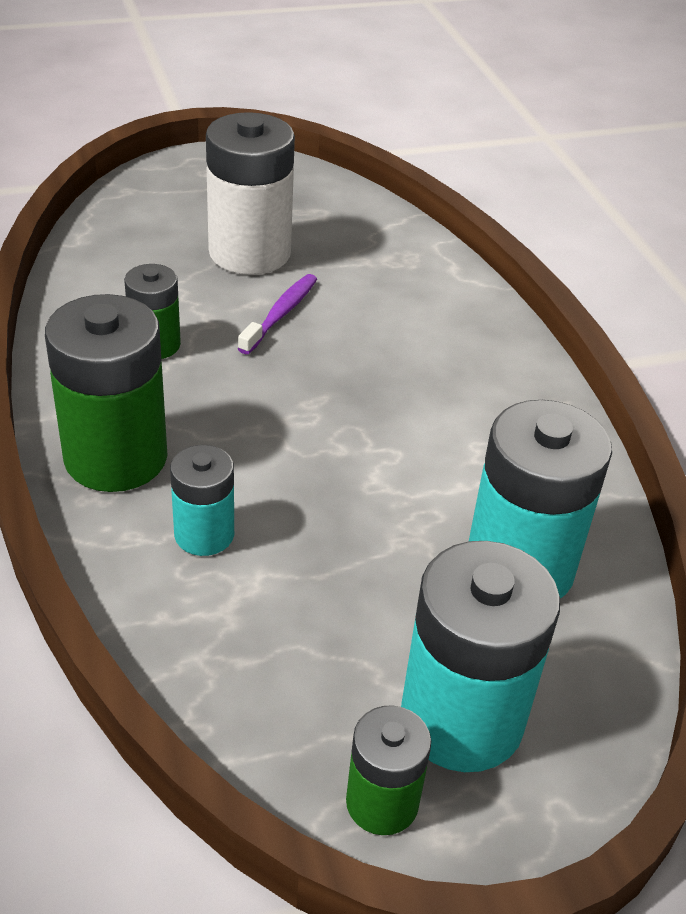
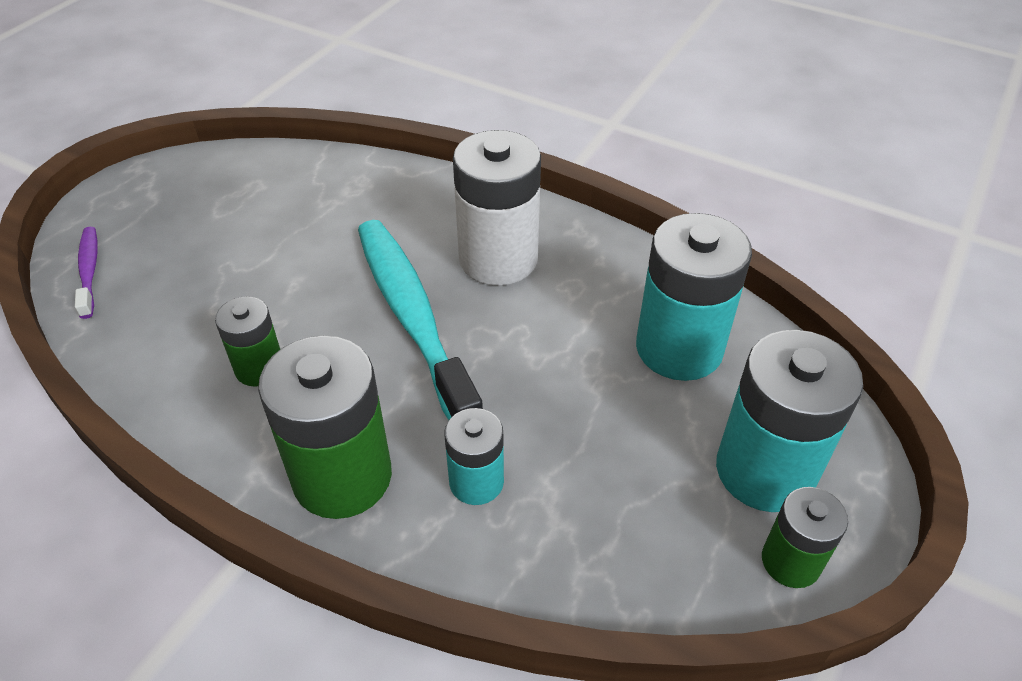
camera: 40 degrees left, 5 degrees up
white battery [206,112,295,275] -> white battery moved to [453,130,541,286]
purple toothbrush [238,274,317,354] -> purple toothbrush moved to [75,227,98,319]
none -> turquoise toothbrush [358,220,483,420]

